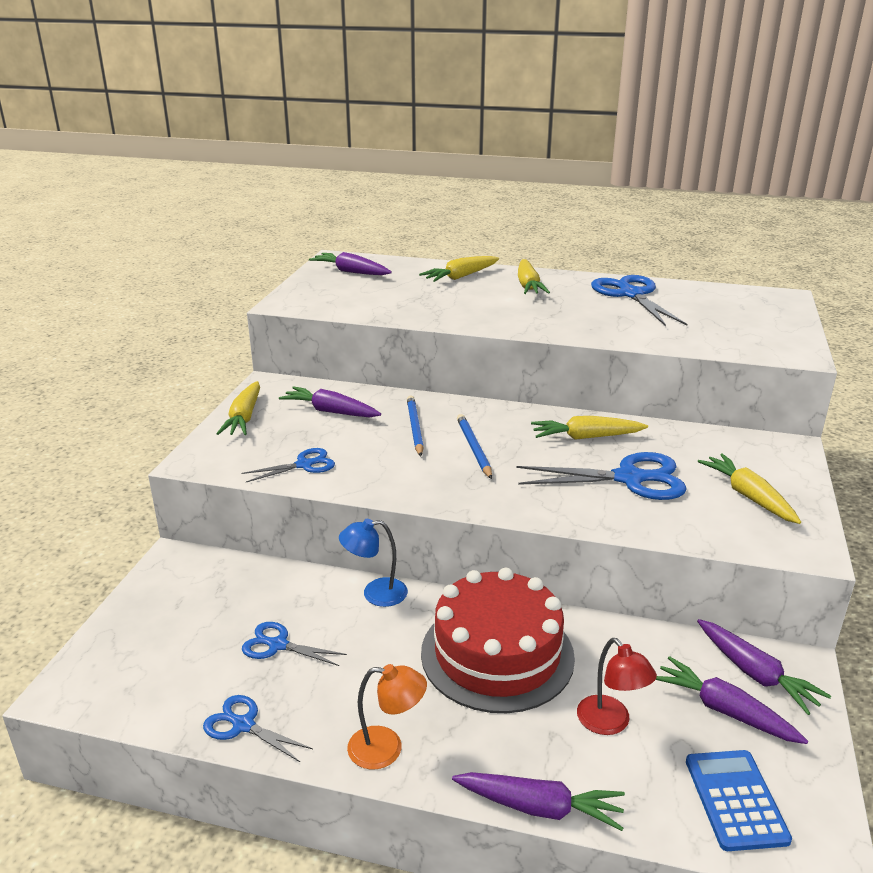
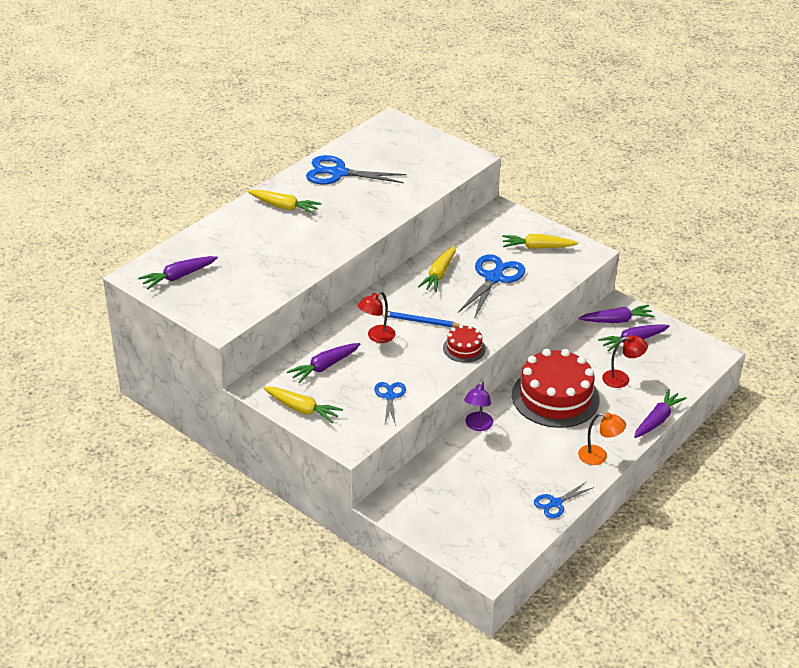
camera: 65 degrees left, 10 degrees up
blue scissors [242,622,347,666] -> none
blue lamp [339,519,408,607] -> purple lamp [465,380,493,431]
orange lamp [347,664,427,770] -> orange lamp turned 75 degrees clockwise [578,413,626,465]
blue pencil [407,395,424,456] -> red lamp [358,291,396,343]
yellow carrot [419,256,499,282] -> none
blue calculator [686,750,792,851] -> none
none -> red cake [443,325,486,363]

